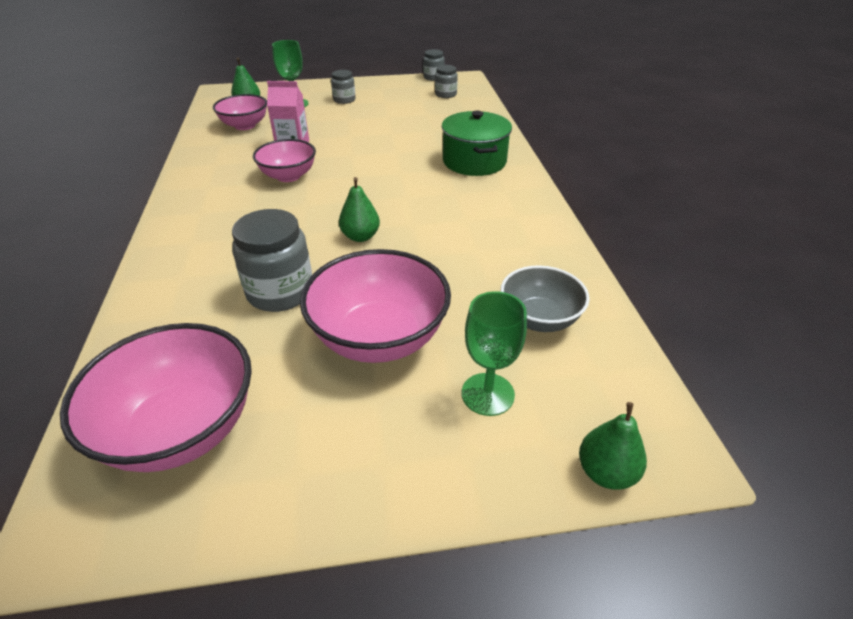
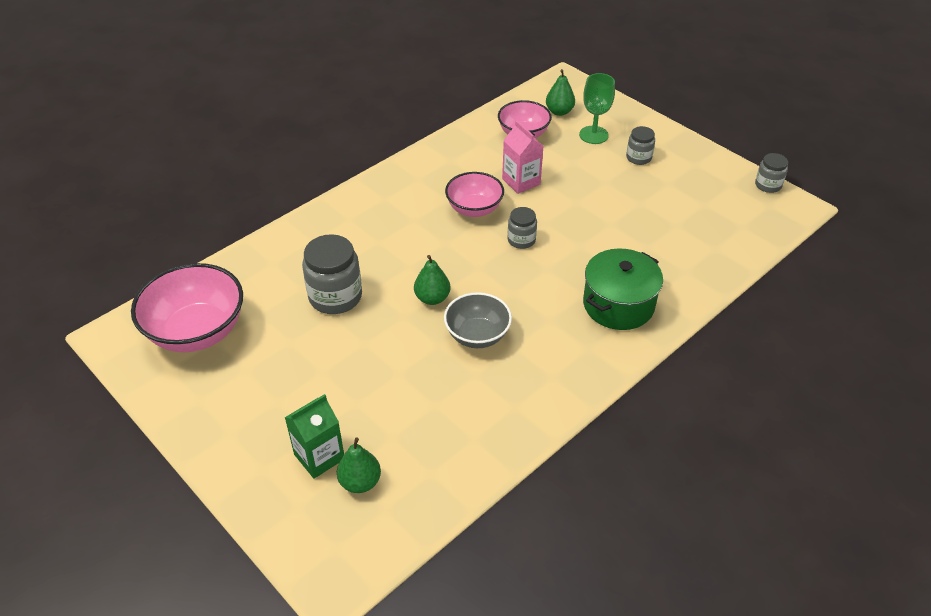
camera: 55 degrees right, 5 degrees up
pink bowl [300,249,451,363] -> none
grey jar [435,65,458,98] -> grey jar moved to [507,207,537,249]
green goblet [462,291,527,416] -> green carton [285,394,344,479]
grey bowl [500,266,590,332] -> grey bowl moved to [444,292,512,348]
green pear [579,402,647,490] -> green pear moved to [337,437,381,493]

